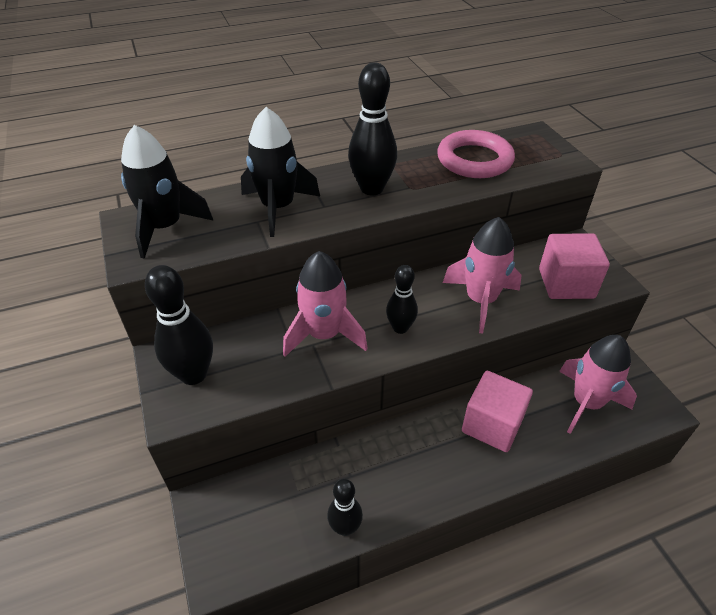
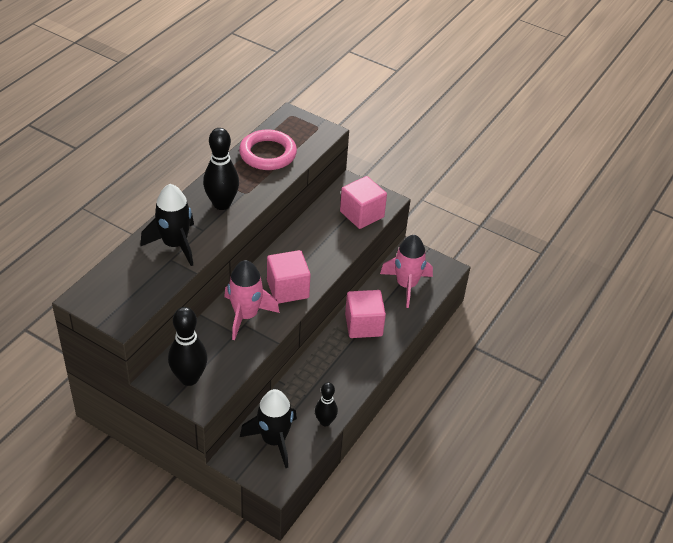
camera: 40 degrees left, 0 degrees up
black rocket [121,125,213,259] -> black rocket moved to [240,389,297,468]
black bowling pin [386,265,418,334] -> pink cube [267,250,311,304]
pink rocket [443,217,522,333] -> none

